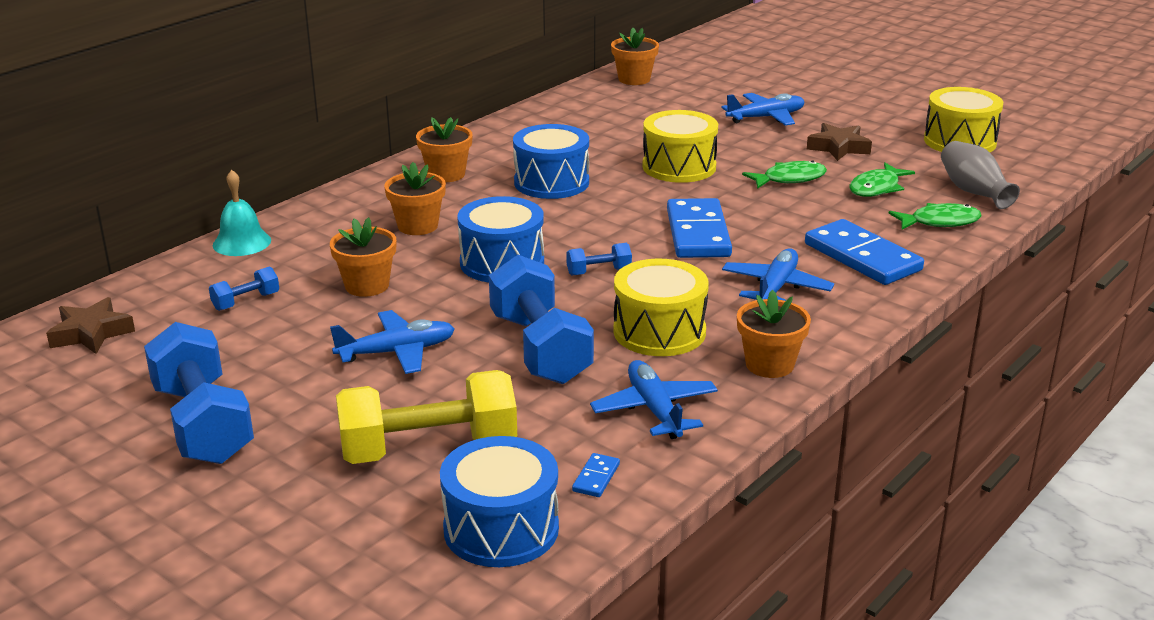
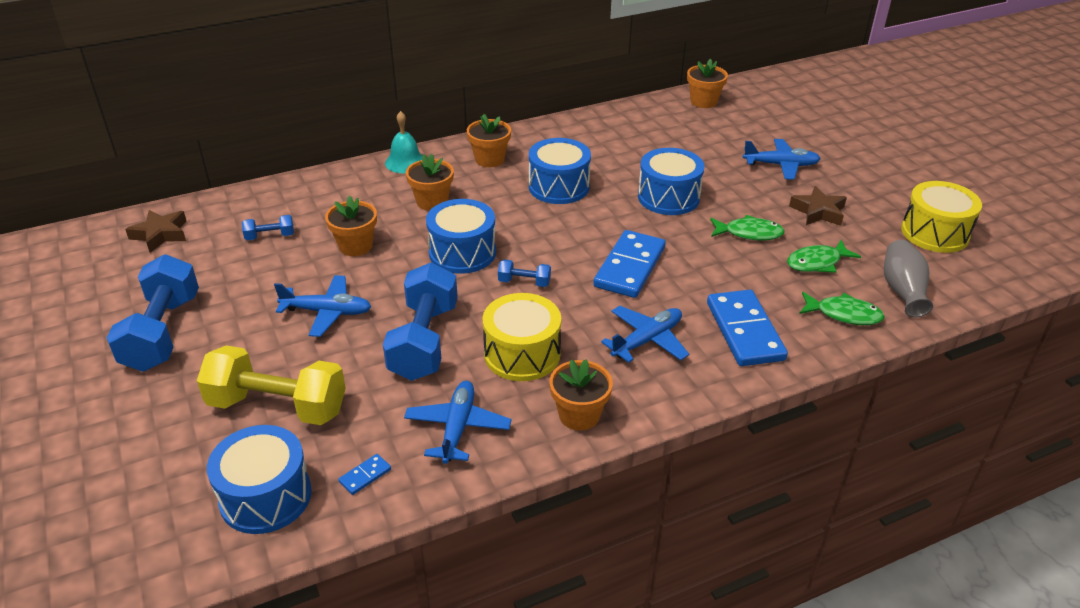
camera: 25 degrees right, 10 degrees up
turquoise bell [213,170,271,256] -> turquoise bell moved to [385,111,423,173]
yellow drum [642,110,718,183] -> blue drum [638,148,705,215]

